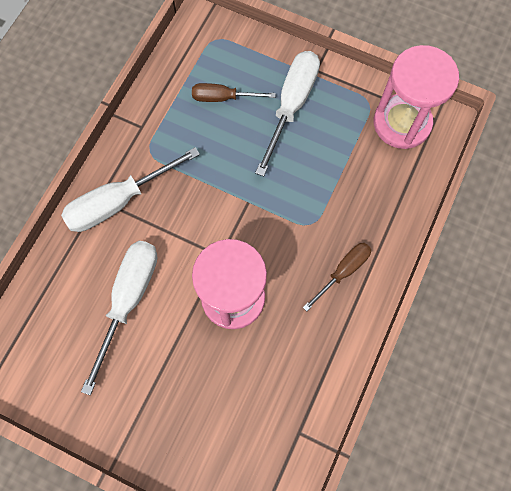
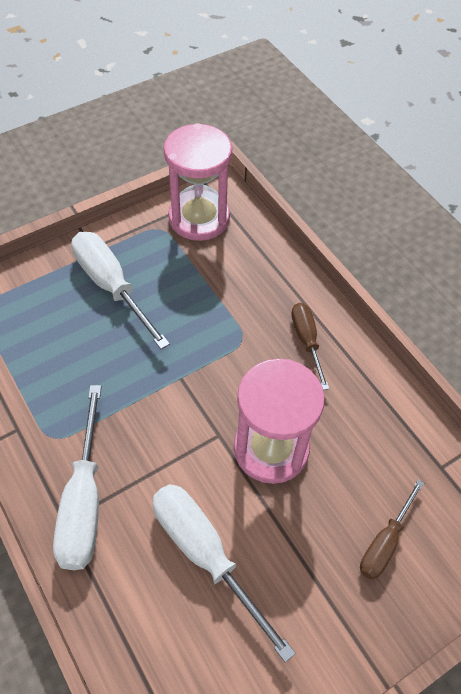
camera: 60 degrees left, 15 degrees down
brown screwdriver [192,83,276,102] -> brown screwdriver moved to [360,479,424,580]

